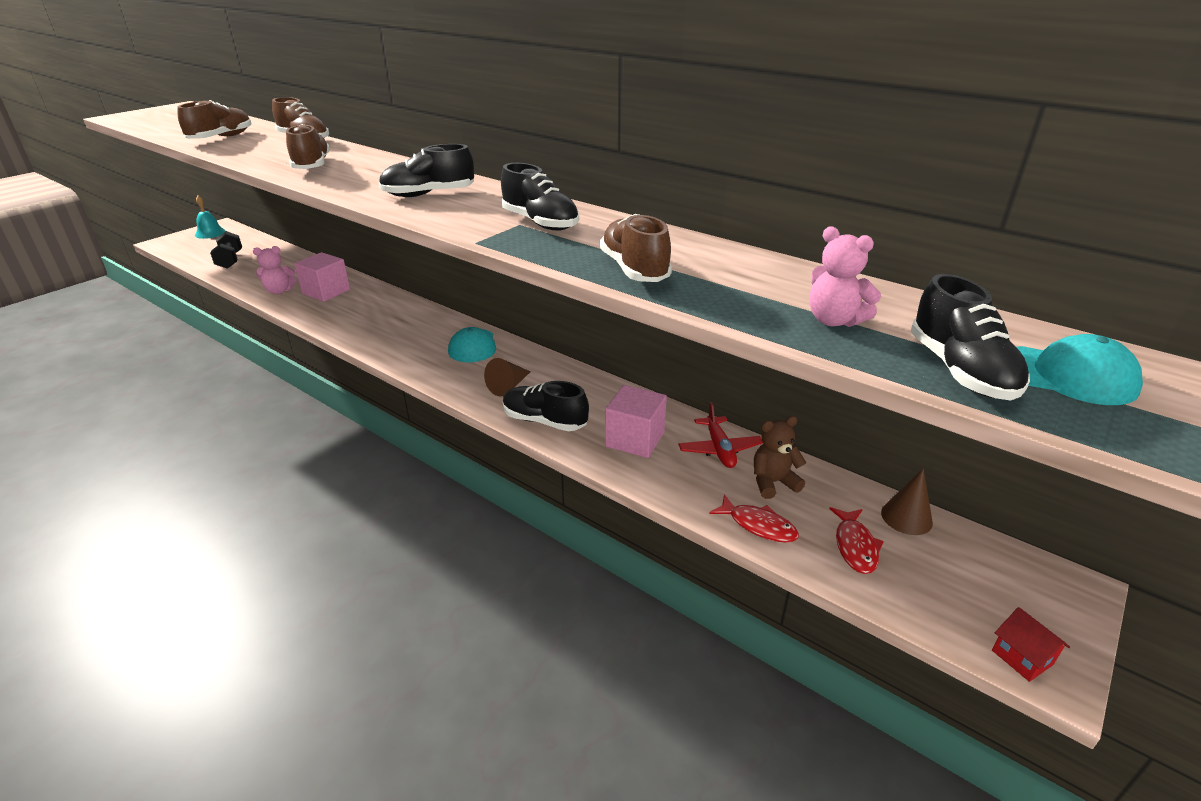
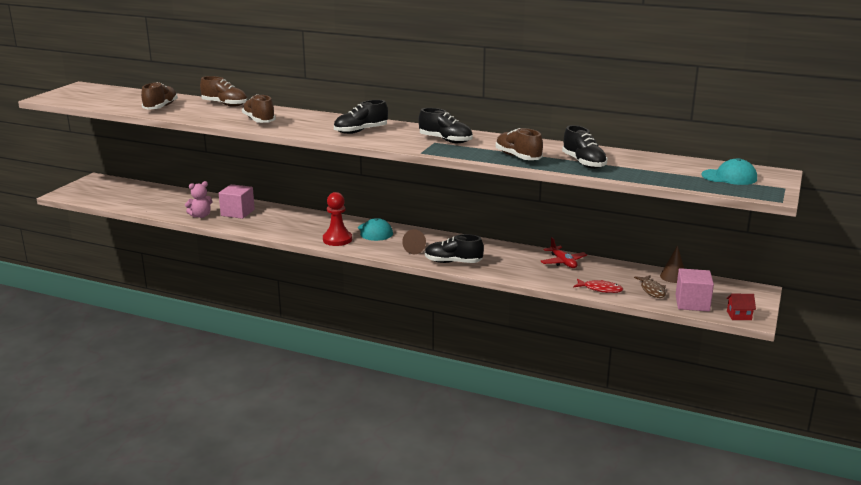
camera: 15 degrees left, 10 degrees down
turquoise bell [195,196,226,239] -> none
black dumbbell [210,231,242,269] -> none
pink cube [605,385,667,458] -> pink cube moved to [676,268,714,312]
brown teddy bear [754,416,806,499] -> none
pink teddy bear [810,226,881,327] -> none
red fish [829,507,884,574] -> brown fish [634,275,666,298]
black shoe [910,274,1030,400] -> black shoe moved to [562,125,607,169]
red house [992,607,1070,682] -> red house turned 45 degrees counterclockwise [726,294,756,320]
none -> red pawn [323,192,352,246]

